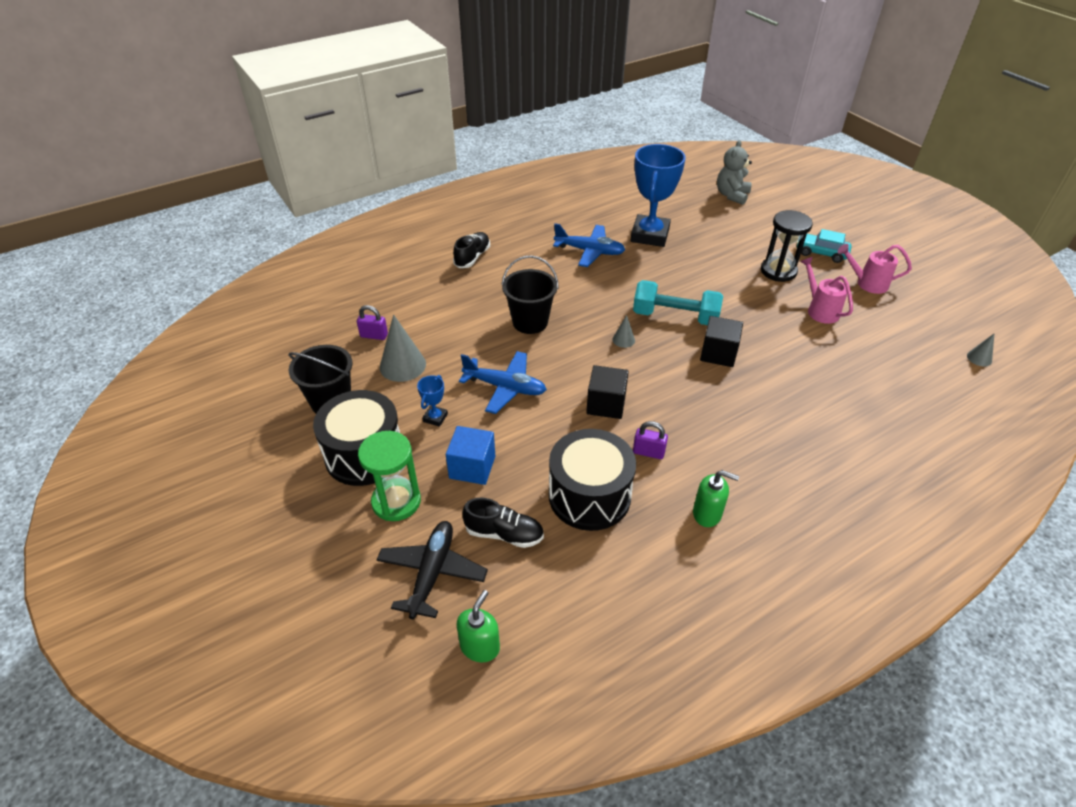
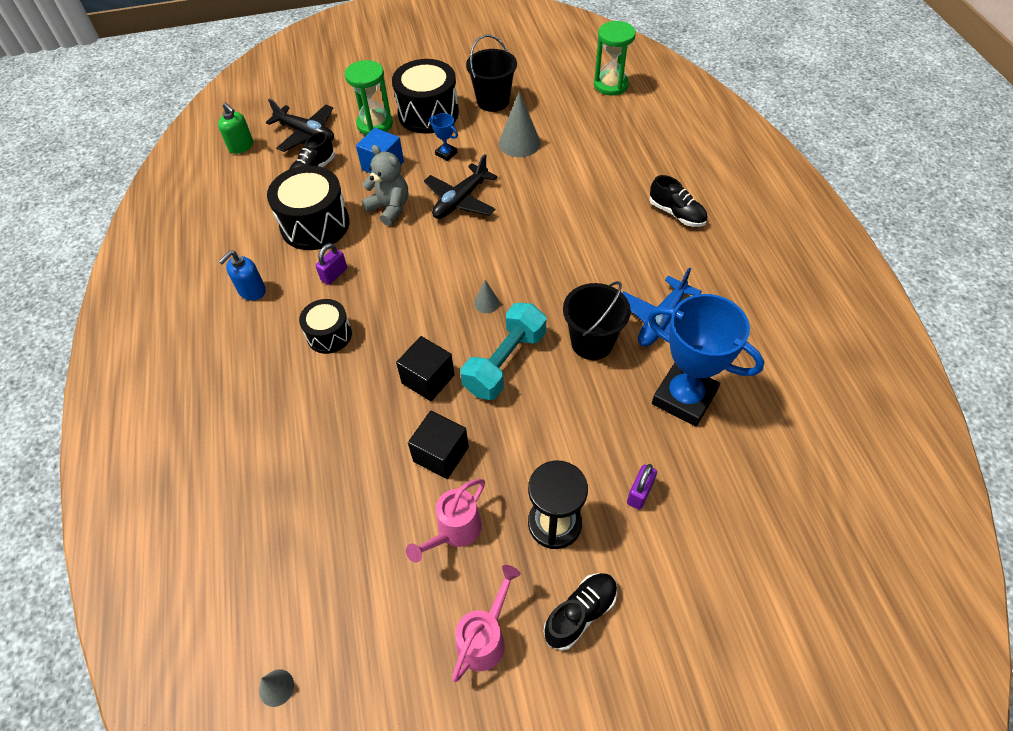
camera: 110 degrees right, 10 degrees up
purple padlock [357,305,388,340] -> purple padlock moved to [627,464,657,510]
blue plane [459,351,547,414] -> black plane [424,154,497,219]
black bucket [501,255,559,334] -> black bucket moved to [563,281,631,360]
black cube [586,365,629,419] -> black cube moved to [408,411,469,479]
green soap dispenser [693,470,739,527] -> blue soap dispenser [218,250,266,301]
grey teddy bear [717,140,752,205] -> grey teddy bear moved to [361,145,408,226]
turquoise car [796,229,852,263] -> black shoe [544,573,617,651]
pink watering can [800,257,853,324] -> pink watering can turned 135 degrees clockwise [406,479,485,562]
none -> black drum [299,299,352,354]
none -> green hourglass [594,21,636,95]

